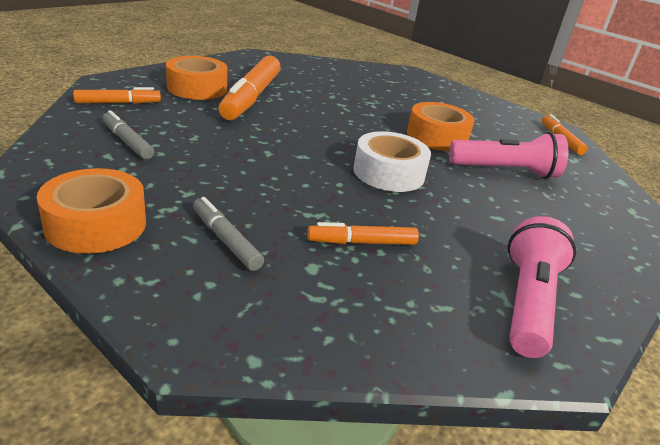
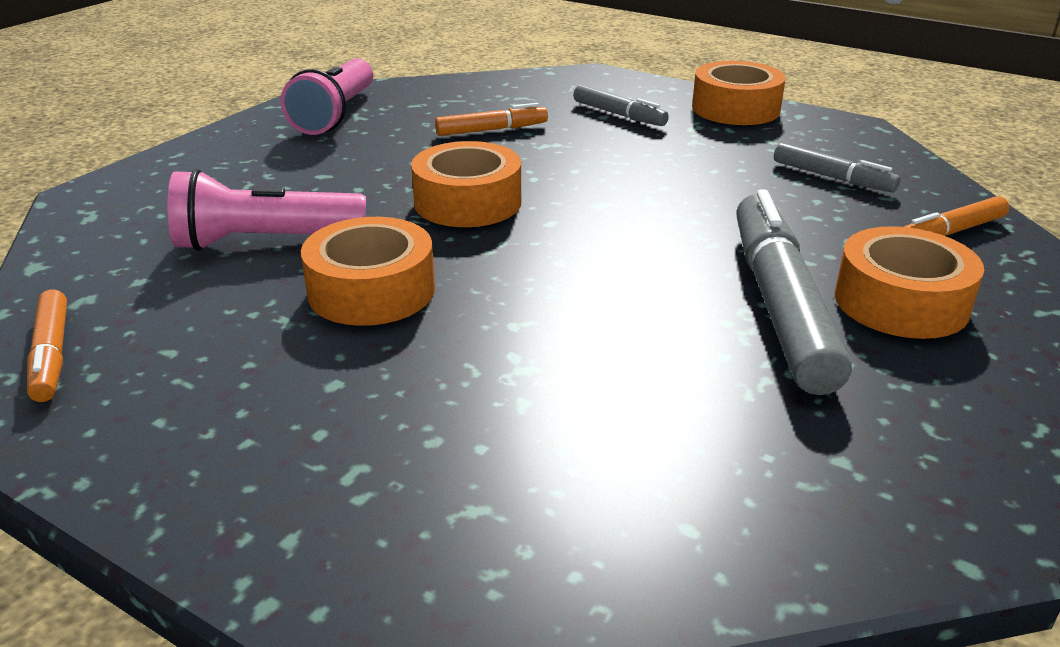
camera: 175 degrees right, 0 degrees up
orange marker [218,56,281,120] -> grey marker [736,189,852,395]
white tape [354,131,431,192] -> orange tape [411,141,521,227]

